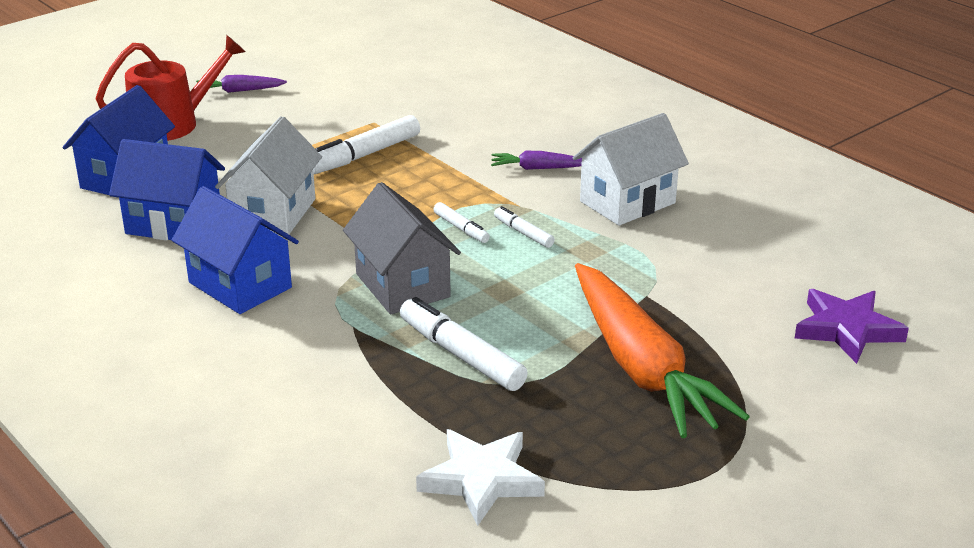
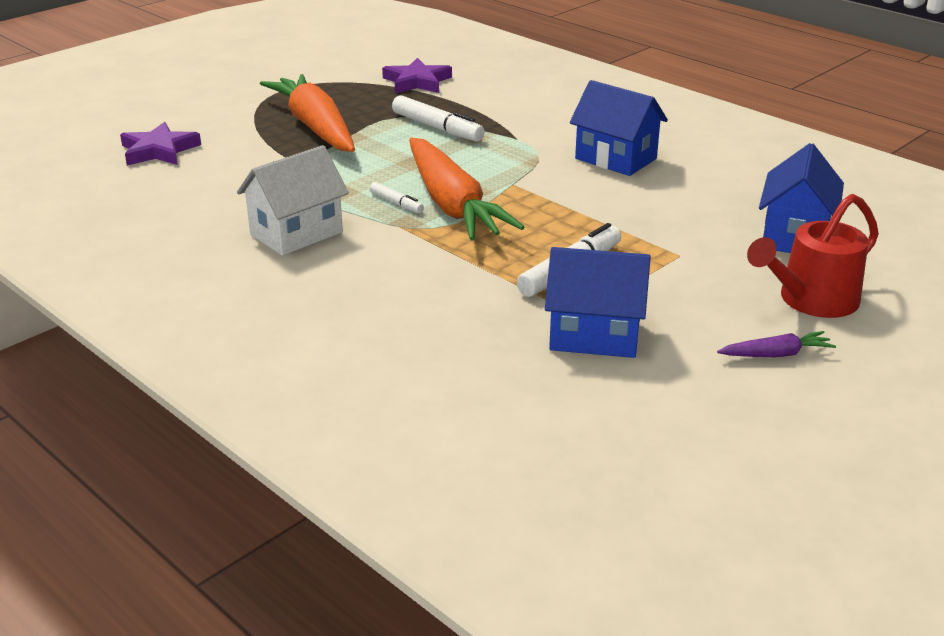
camera: 175 degrees right, 0 degrees up
blue house [109,139,225,241] -> blue house moved to [545,247,651,358]
white house [215,116,322,235] -> none
grey house [343,182,461,314] -> none
white star [416,429,545,526] -> purple star [382,58,452,93]
white marker [433,202,490,243] -> orange carrot [409,138,524,240]
purple carrot [491,151,582,170] -> none

